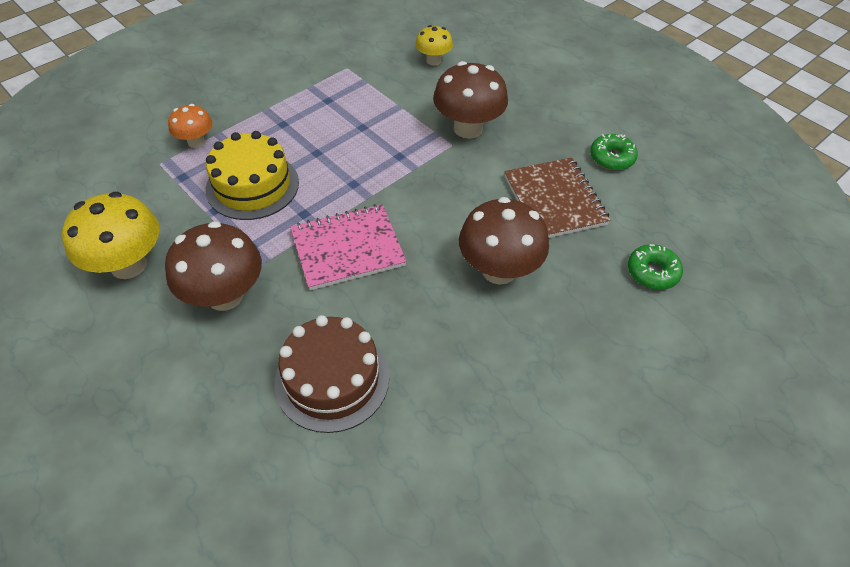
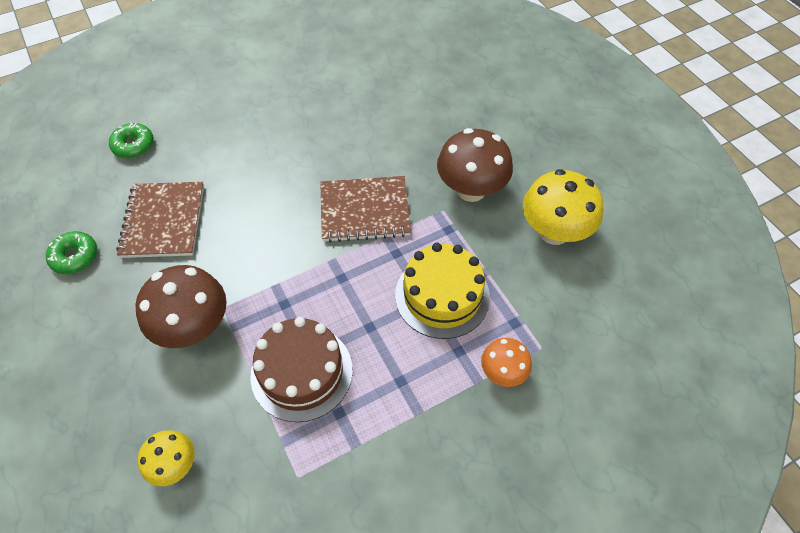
camera: 165 degrees left, 5 degrees up
brown cake [275,315,389,433] -> brown cake moved to [250,317,353,422]
pink notebook [290,204,407,290] -> brown notebook [320,176,411,243]
brown mushroom [459,197,549,285] -> none

